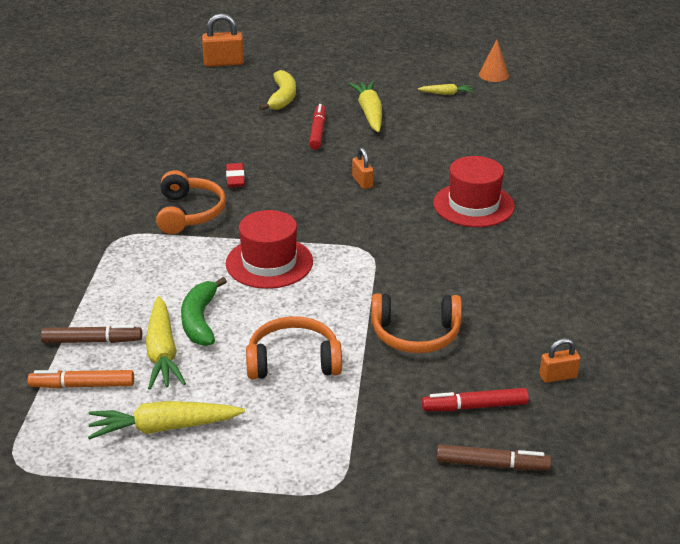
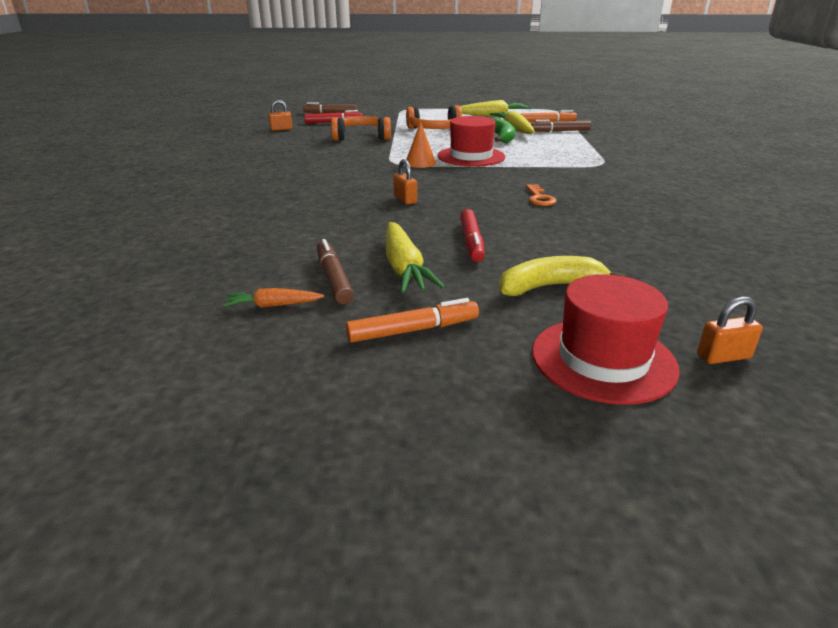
camera: 175 degrees right, 5 degrees down
orange headphones [156,170,226,234] -> none
orange padlock [202,13,244,67] -> orange padlock [697,297,763,364], size x0.61
red eraser [226,163,245,188] -> orange key [526,184,556,206]
yellow banana [259,70,296,111] -> yellow banana turned 75 degrees clockwise [499,256,626,296]
yellow carrot [418,84,473,95] -> orange carrot [223,288,324,308]
red hat [433,156,515,227] -> red hat moved to [532,274,680,405]
orange cone [479,39,509,82] -> orange cone moved to [406,121,436,168]
none -> brown marker [317,239,354,304]
none -> orange marker [345,298,479,343]

